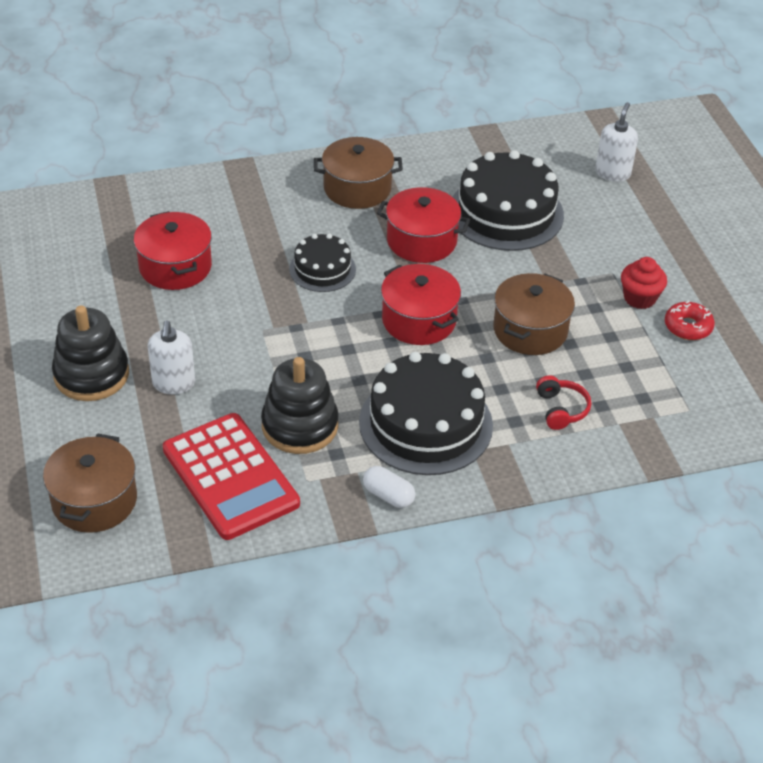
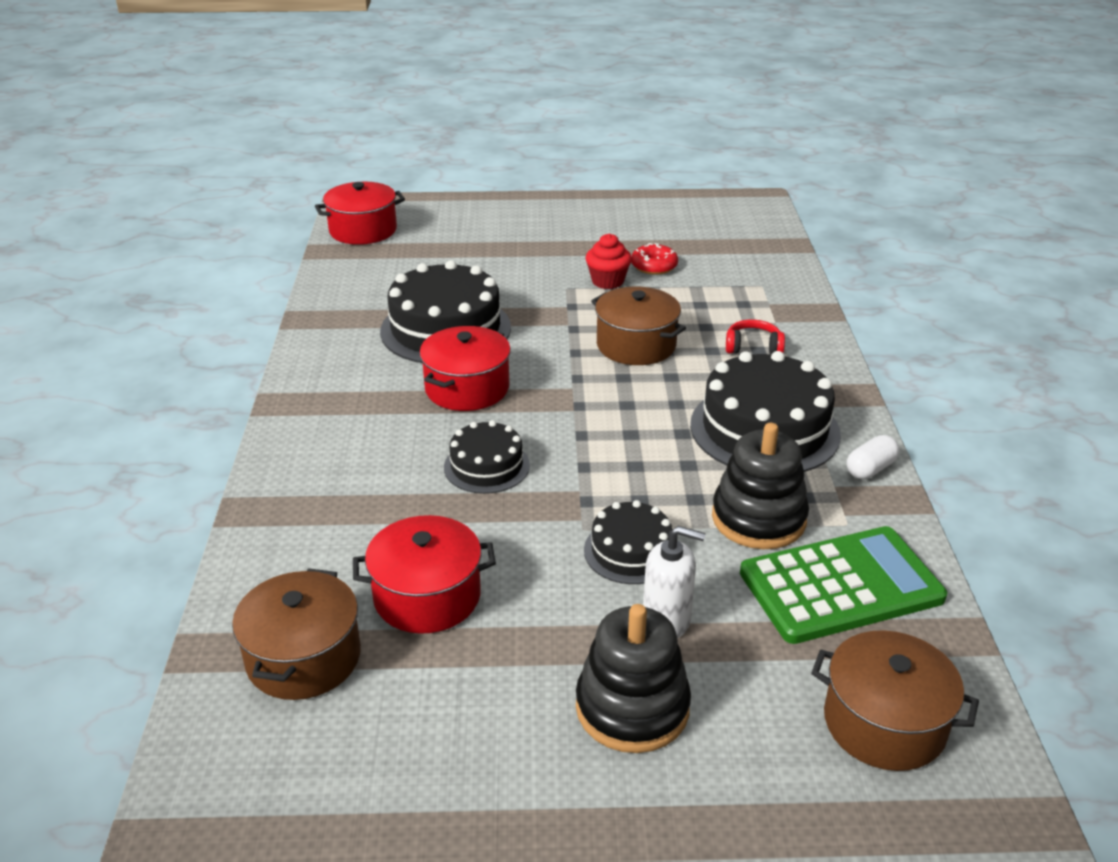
camera: 75 degrees left, 10 degrees down
red calculator [163,413,300,540] -> green calculator [740,526,947,644]
brown pot [314,137,403,209] -> brown pot moved to [232,568,361,700]
red pot [381,264,461,345] -> red pot moved to [315,182,405,245]
white soap dispenser [595,102,638,182] -> none
none -> black cake [584,500,672,584]

